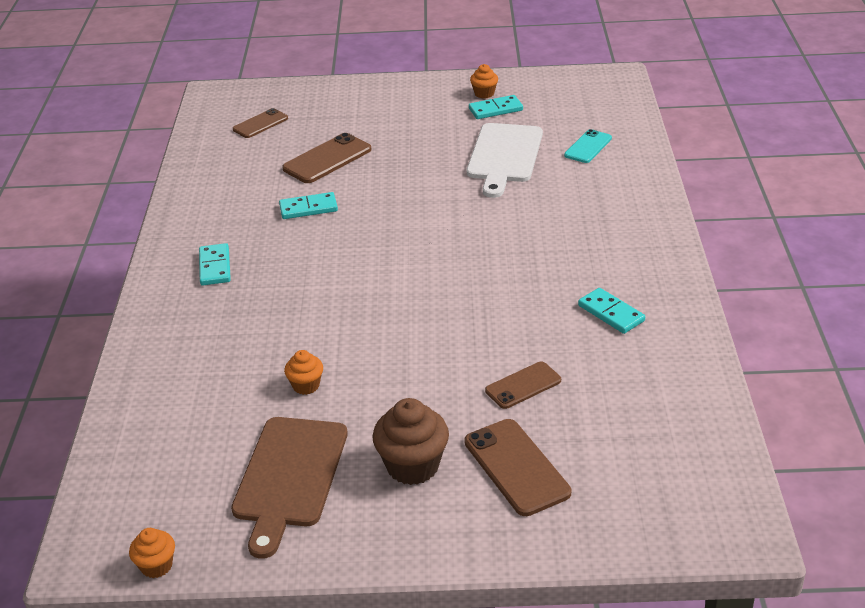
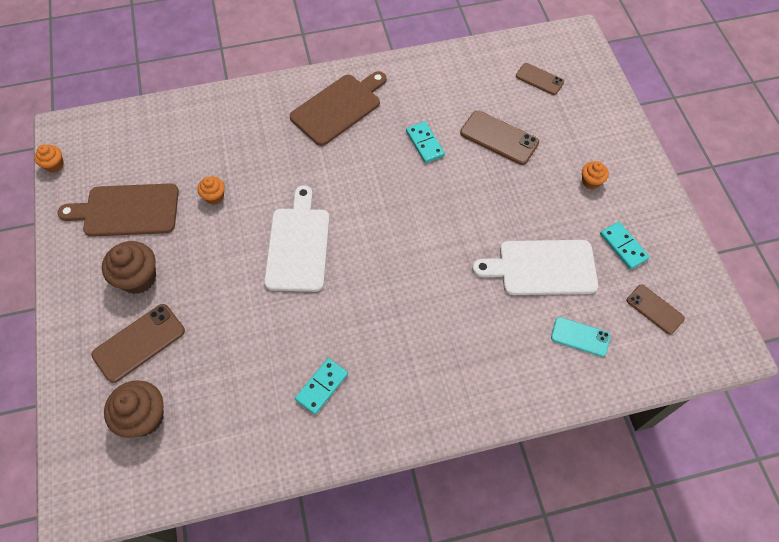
camera: 75 degrees right, 25 degrees up
turquoise domino [199,243,231,285] -> brown cutting board [290,71,387,146]
orange cupcake [470,64,498,99] -> orange cupcake moved to [582,161,609,189]
brown phone [485,361,561,409] -> brown phone moved to [627,284,685,335]
none -> brown cupcake [104,380,164,438]
none -> white cutting board [264,185,330,292]

